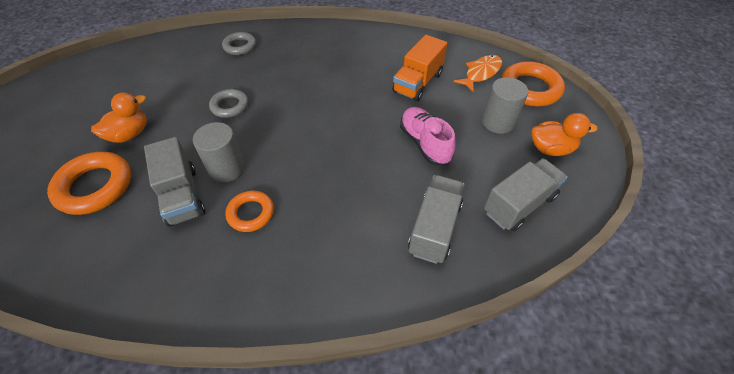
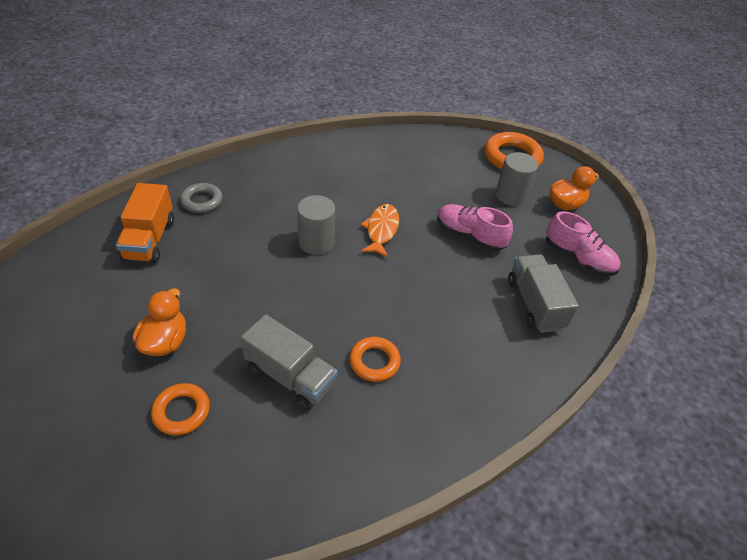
camera: 35 degrees left, 5 degrees down
orange ring [47,152,131,215] -> orange ring [151,383,210,436], size x0.61
grey cylinder [193,122,245,182] -> grey cylinder moved to [297,195,335,255]
grey ring [209,89,248,118] -> none
orange truck [392,35,447,101] -> orange truck moved to [116,183,174,263]
orange fish [454,55,502,92] -> orange fish moved to [361,204,399,257]
grey truck [484,158,568,232] -> pink shoe [546,211,620,276]

